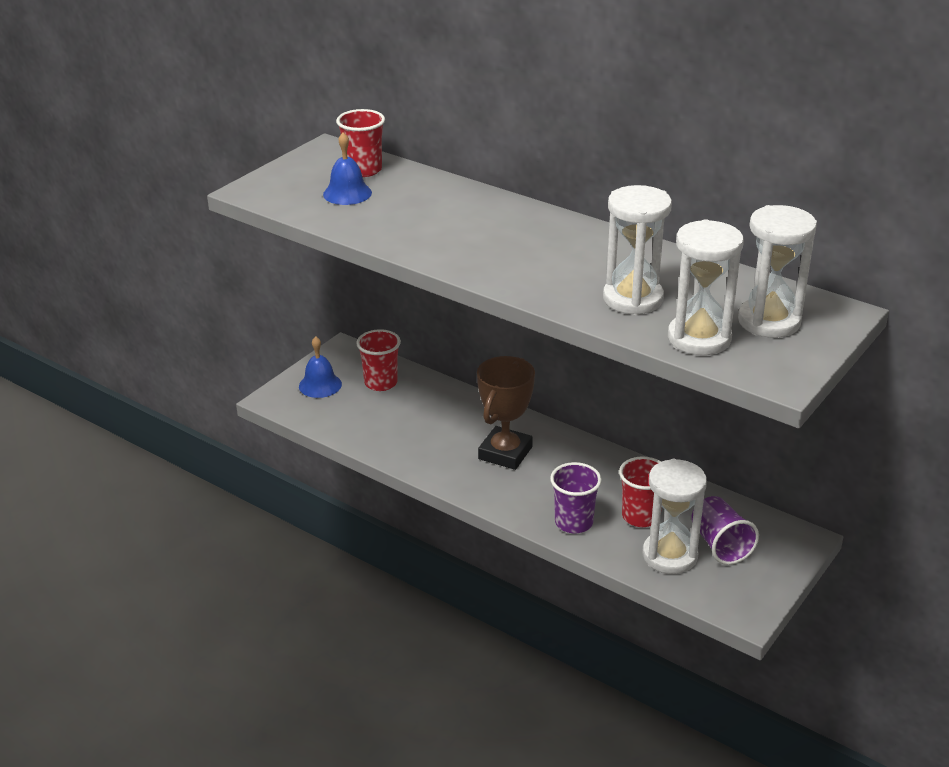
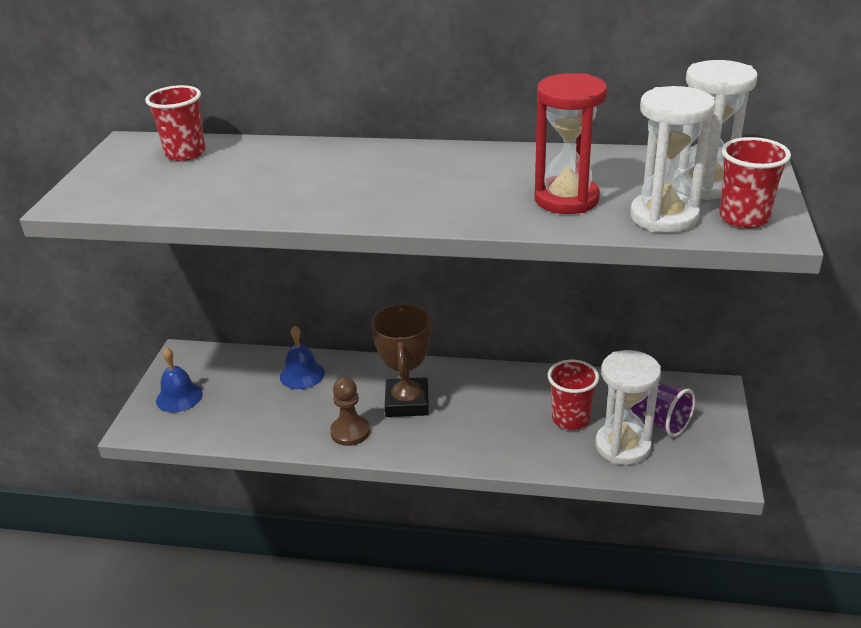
camera: 25 degrees left, 0 degrees up
blue bell [323,132,372,205] -> blue bell moved to [280,325,325,389]
red cup [356,329,401,391] -> red cup moved to [719,137,791,228]
purple cup [550,462,602,534] -> none
white hourglass [603,185,672,315] -> red hourglass [534,73,607,214]
none -> brown pawn [330,377,370,446]

